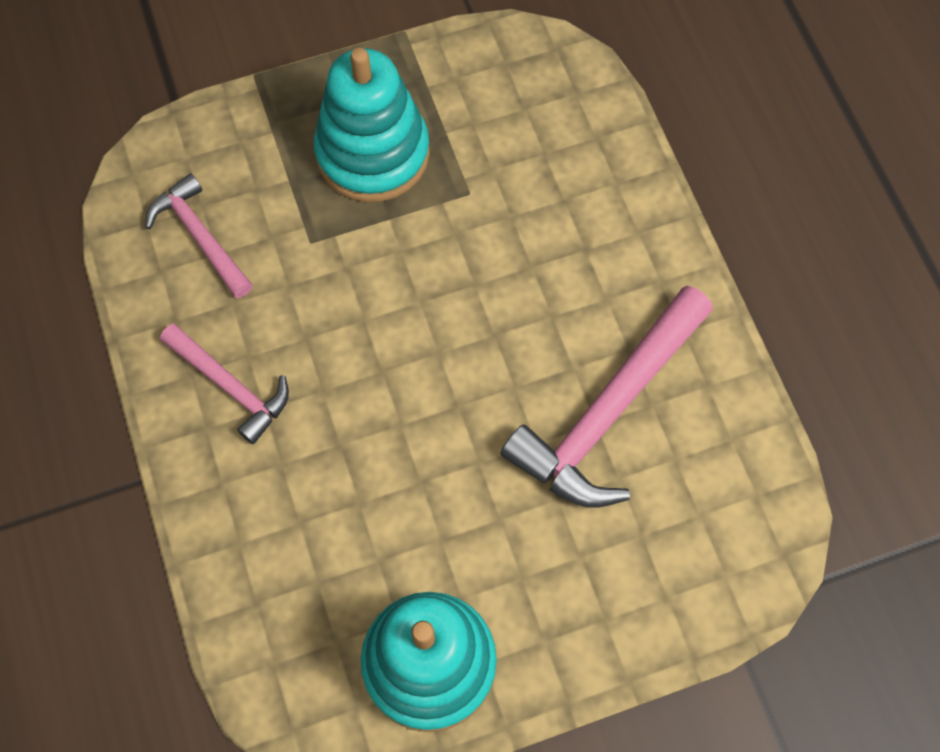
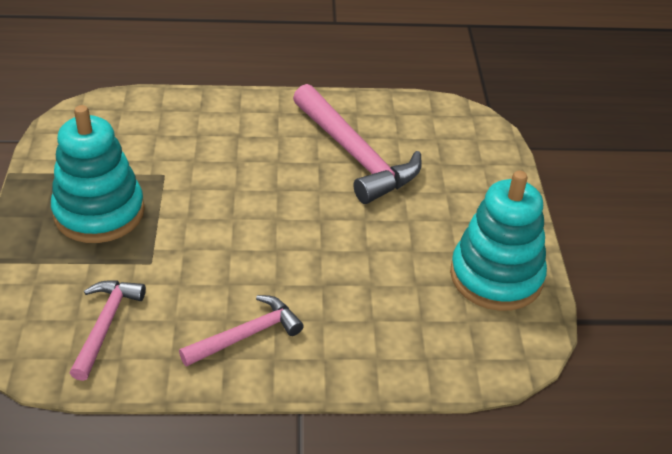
camera: 75 degrees left, 25 degrees down
pink hammer [145,173,253,298] -> pink hammer turned 120 degrees clockwise [70,281,146,381]

